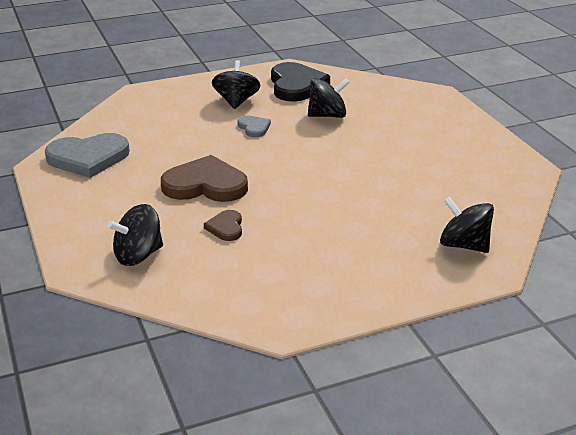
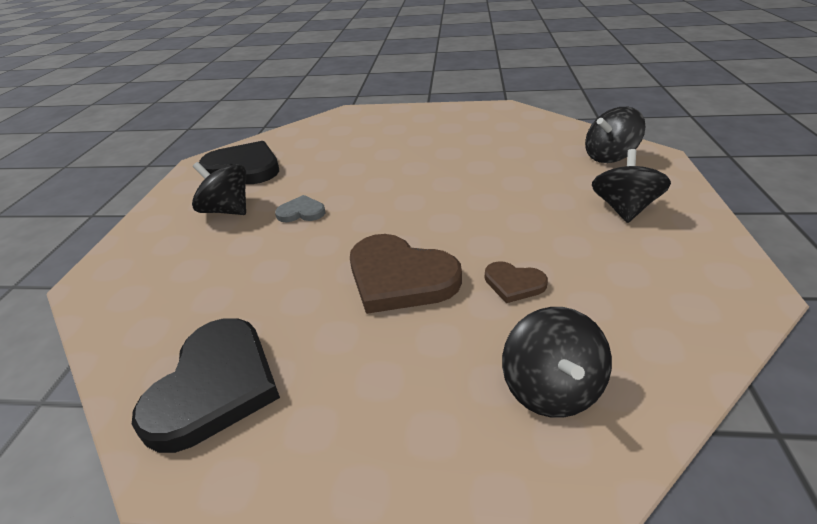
camera: 60 degrees left, 5 degrees up
grey heart [45,133,130,178] -> black heart [132,318,280,453]
brown heart [161,155,248,202] -> brown heart turned 90 degrees counterclockwise [350,234,462,314]
black spinning top [308,78,350,118] -> black spinning top moved to [592,149,671,223]

